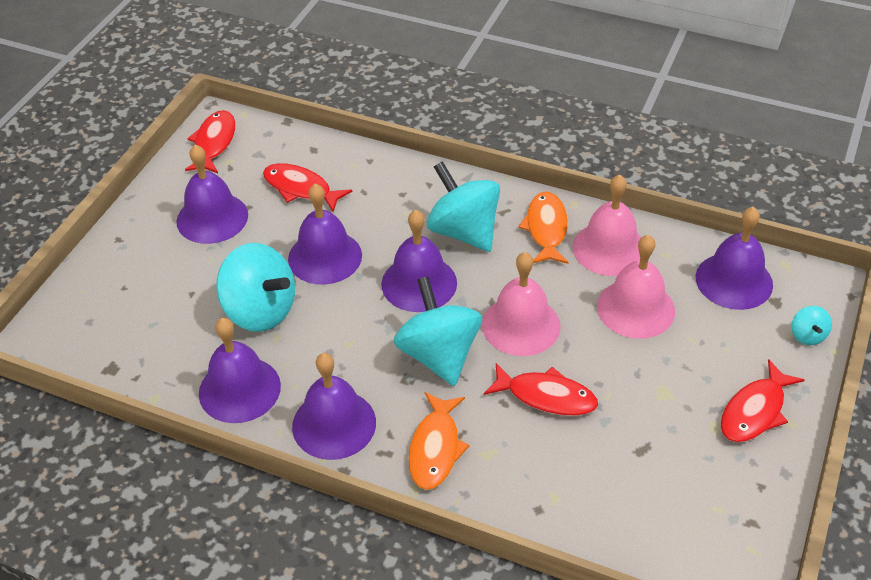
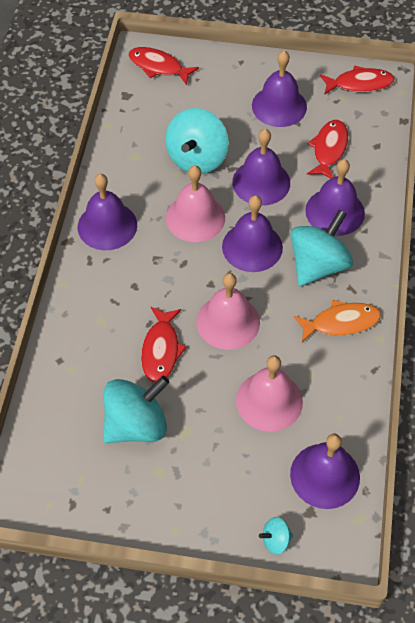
camera: 75 degrees right, 10 degrees up
purple bell [199,318,281,423] -> purple bell moved to [305,159,365,236]
turquoise spinning top [393,277,482,386] -> turquoise spinning top moved to [103,376,170,443]
orange fish [408,392,469,490] -> none
pink bell [573,174,641,276] -> pink bell moved to [166,165,225,242]
red fish [721,359,804,442] -> red fish moved to [128,47,199,85]

